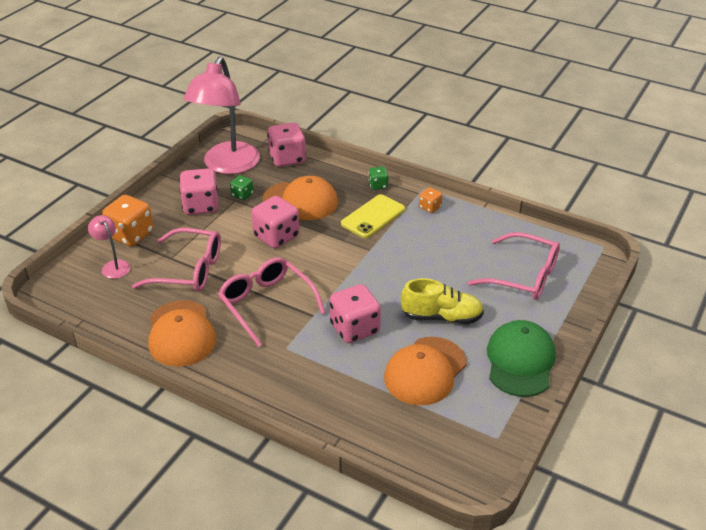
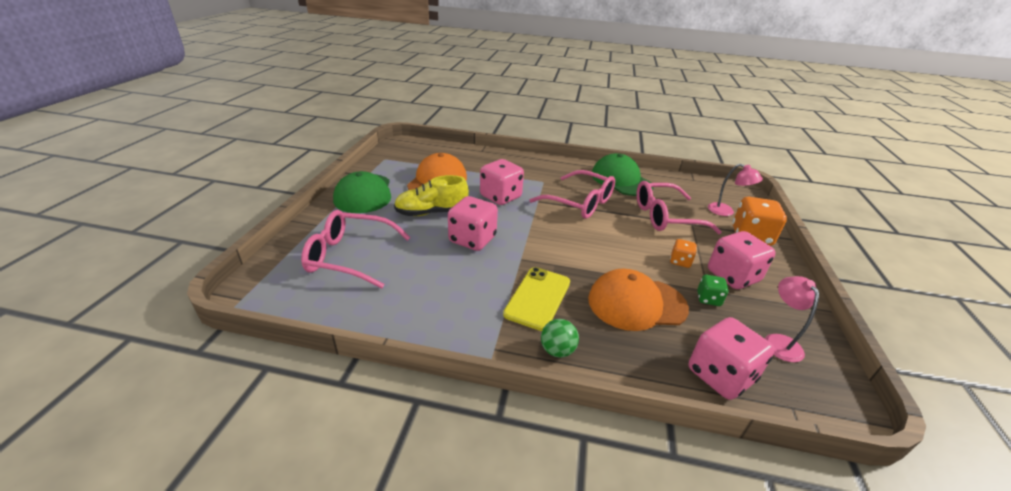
camera: 160 degrees right, 5 degrees down
orange cap [149,300,216,367] -> green cap [592,153,654,196]
pink lamp [183,57,260,174] -> pink lamp [765,276,819,362], size x0.44
pink dice [251,196,300,249] -> pink dice moved to [448,196,498,251]
green dice [369,167,388,190] -> green ball [541,319,579,358]
orange dice [419,187,442,213] -> orange dice moved to [670,239,697,268]

